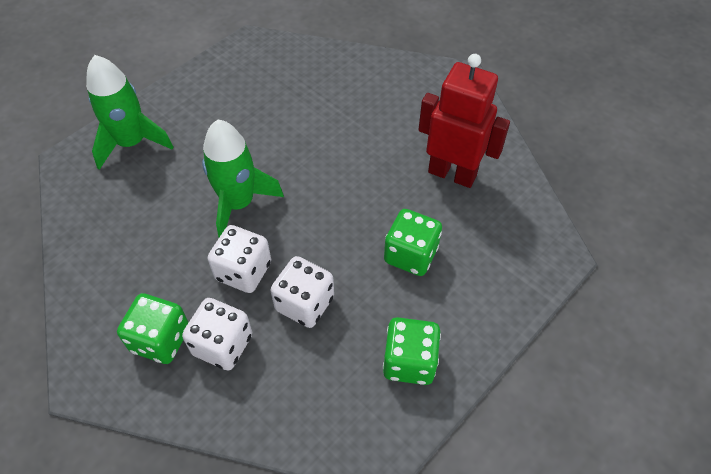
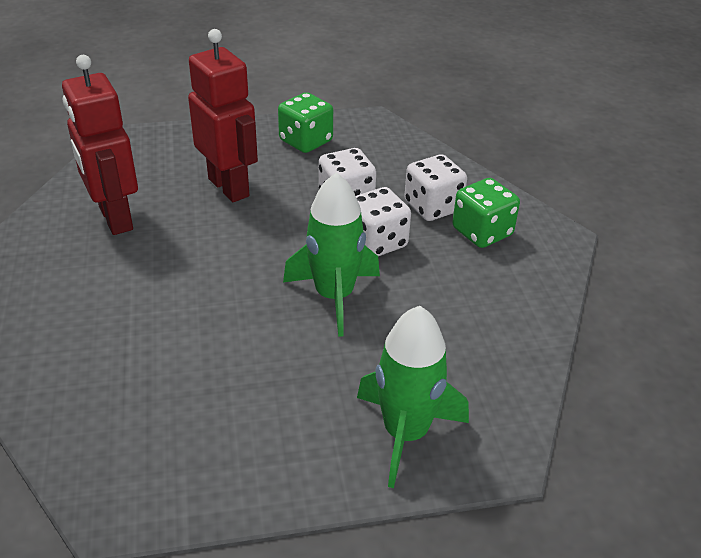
camera: 145 degrees left, 15 degrees down
green dice [384,209,442,276] -> red robot [188,29,258,202]

